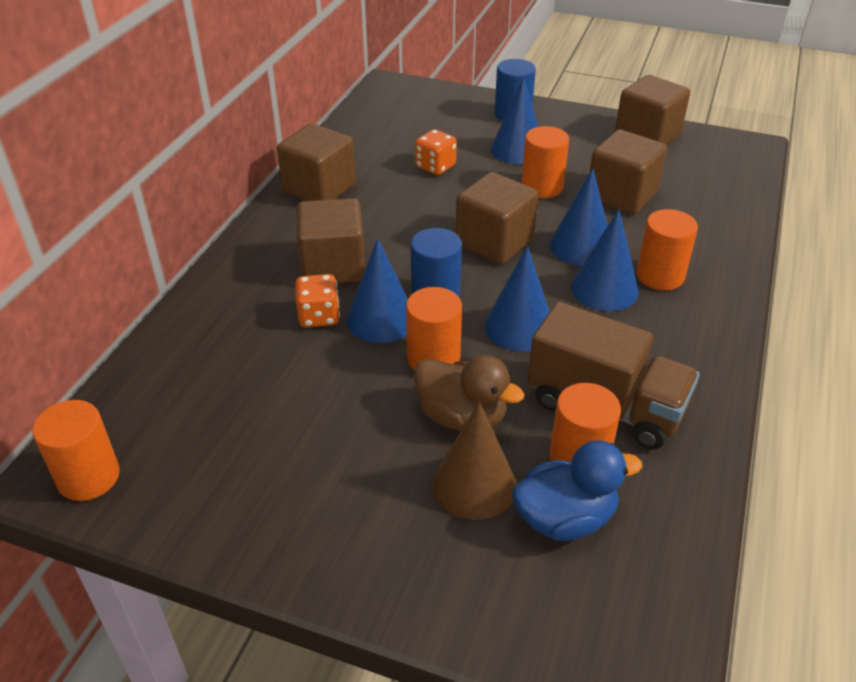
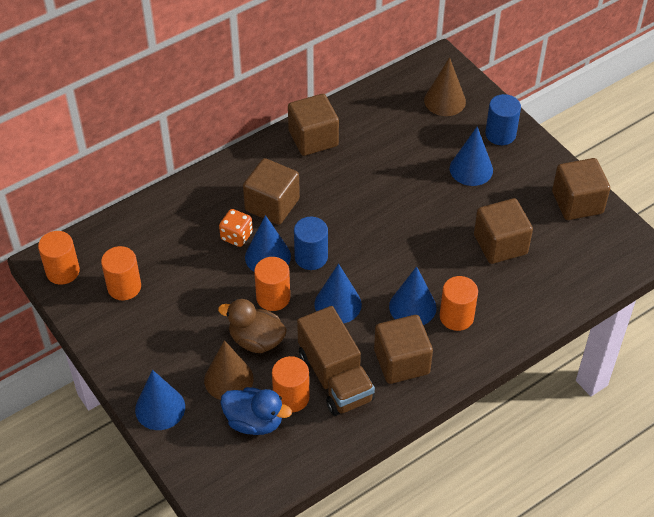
camera: 35 degrees right, 10 degrees up
brown duck [414,355,525,431] -> brown duck turned 135 degrees clockwise [218,299,287,353]
orange dice [415,129,457,175] -> none
brown cube [455,172,538,264] -> brown cube moved to [374,315,433,384]
orange cylinder [522,126,569,198] -> orange cylinder moved to [101,246,141,300]
blue cone [550,168,608,266] -> blue cone moved to [135,370,185,430]
none -> brown cone [424,57,466,116]

